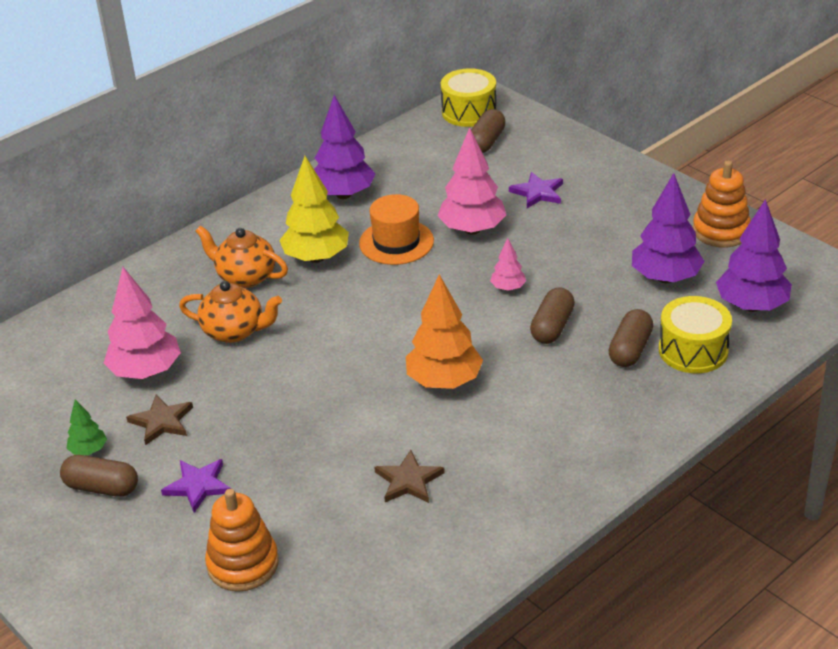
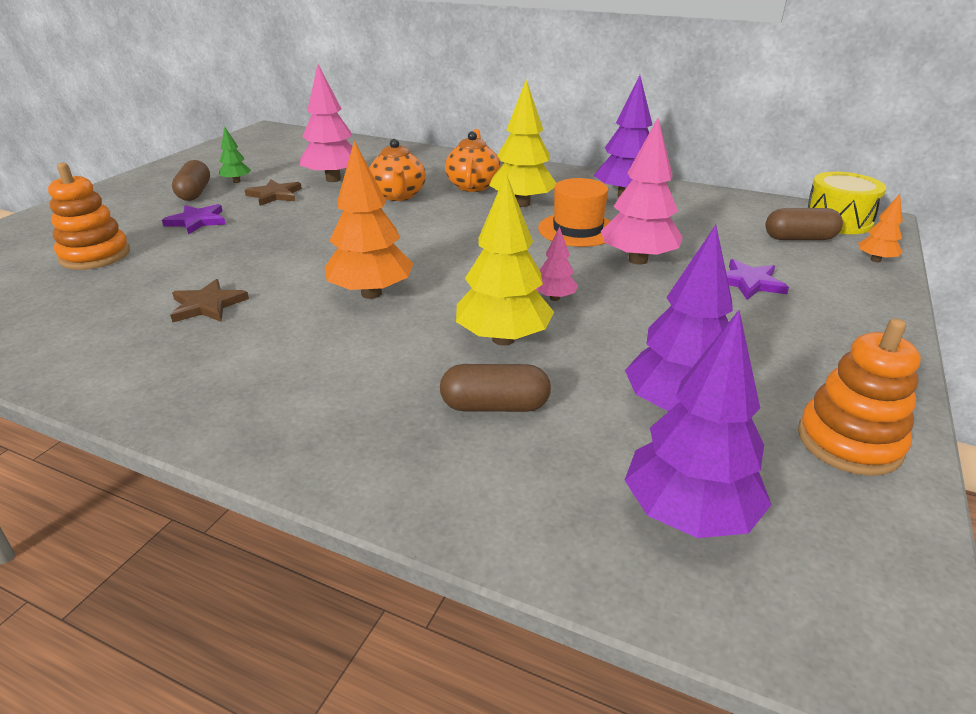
camera: 65 degrees right, 5 degrees down
brown capsule [530,287,575,344] -> yellow tree [456,174,554,346]
yellow drum [659,296,732,373] -> none
none -> orange tree [858,194,903,262]

